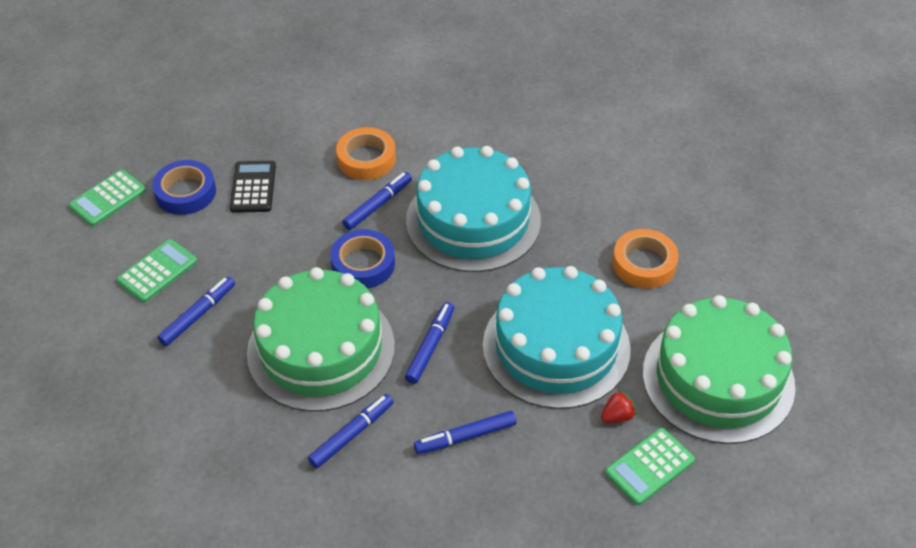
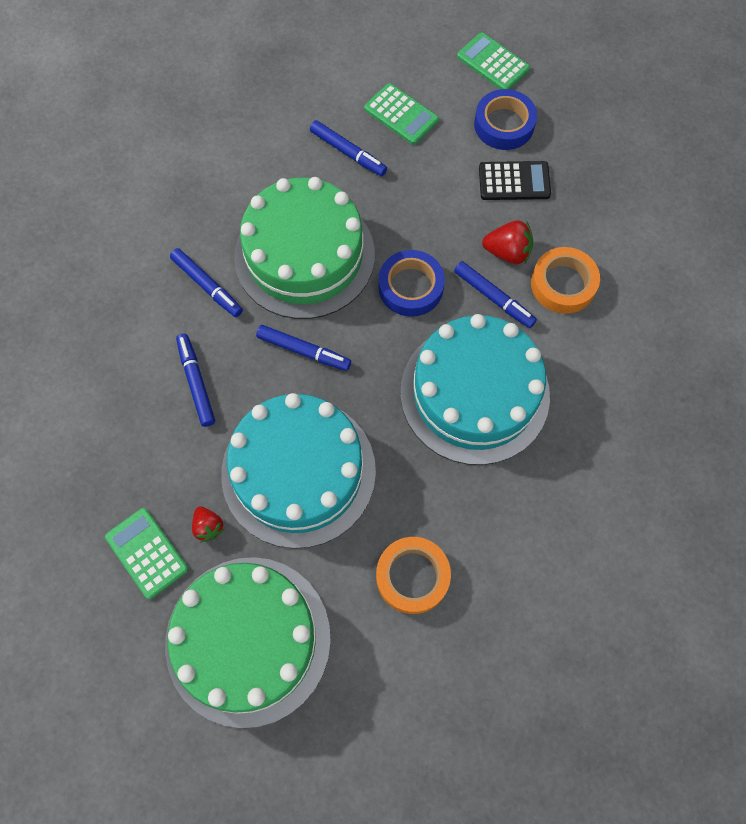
camera: 90 degrees right, 20 degrees up
none -> red strawberry [482,220,534,264]

